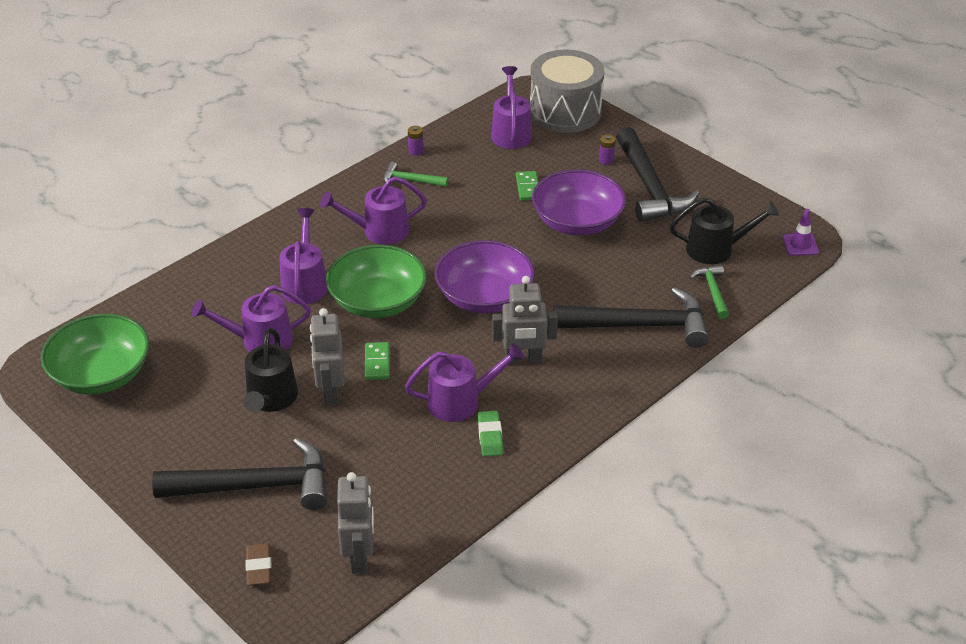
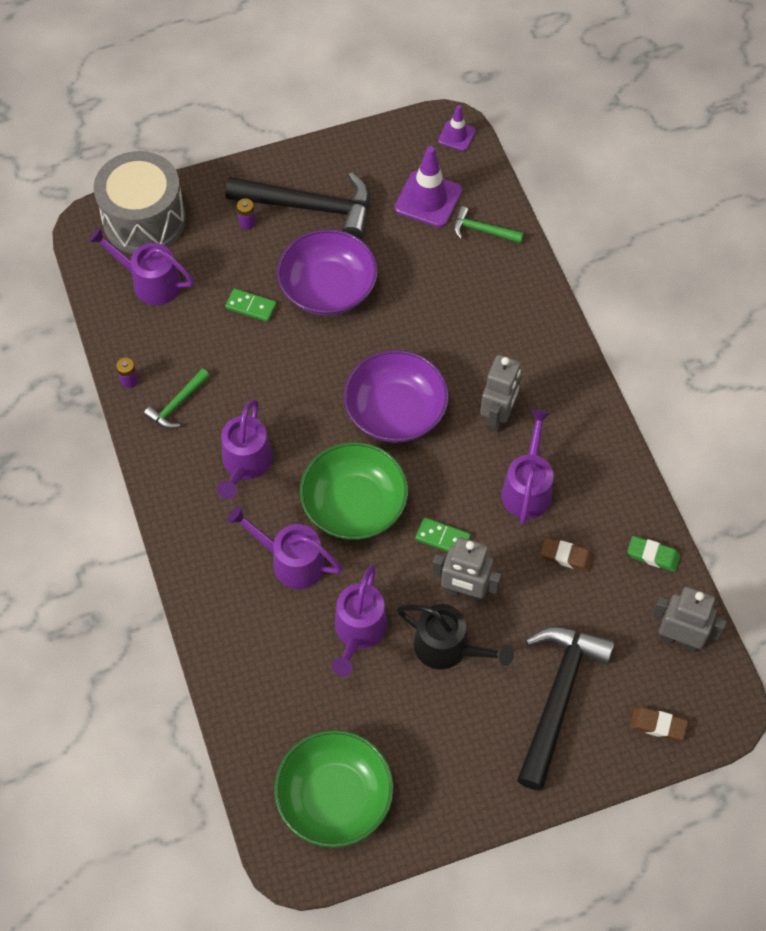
camera: 65 degrees left, 20 degrees up
green eraser [478,411,503,456] -> green eraser moved to [627,536,680,572]
black hammer [553,287,709,348] -> none
black watering can [670,197,780,264] -> purple traffic cone [395,146,462,227]
none -> brown eraser [541,538,594,572]

